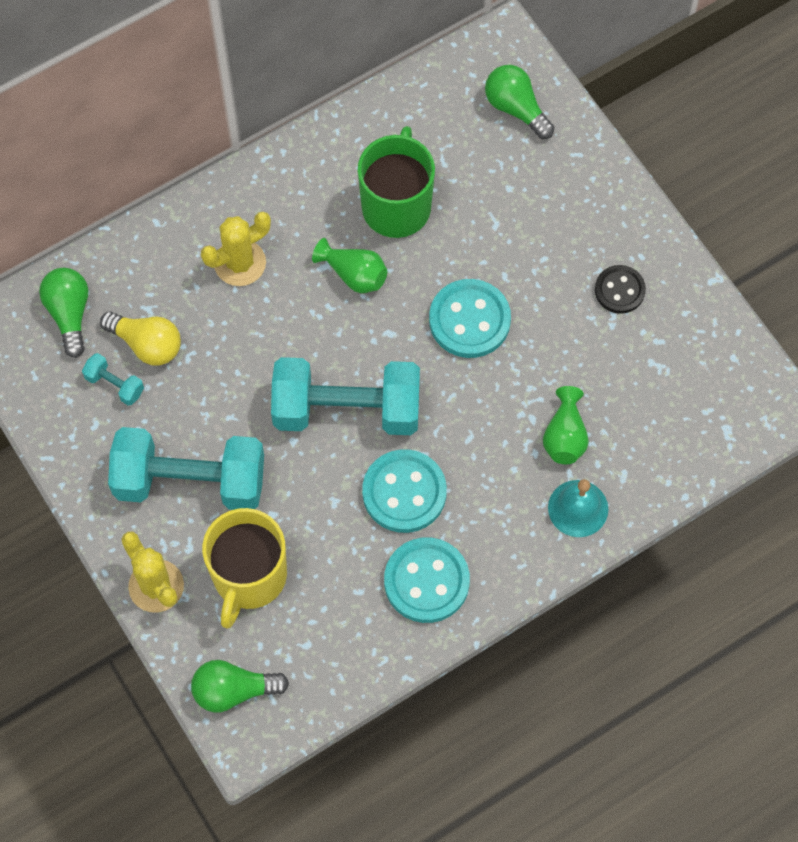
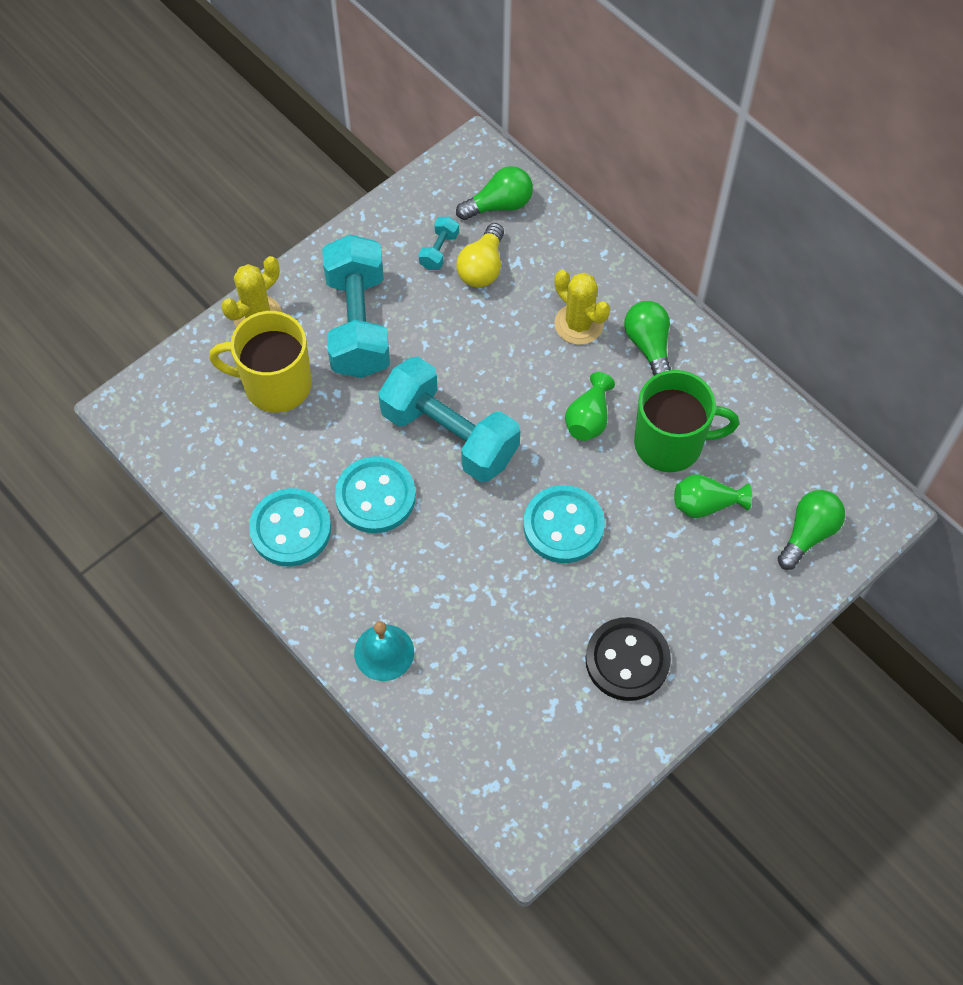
camera: 80 degrees right, 5 degrees down
green light bulb [191,660,289,712] -> green light bulb moved to [624,301,671,376]
turquoise dumbbell [271,357,420,435] -> turquoise dumbbell turned 45 degrees counterclockwise [378,356,520,483]
green vase [543,386,589,464] -> green vase moved to [674,474,752,518]
black button [595,265,646,314] -> black button [585,617,671,701], size x1.61

